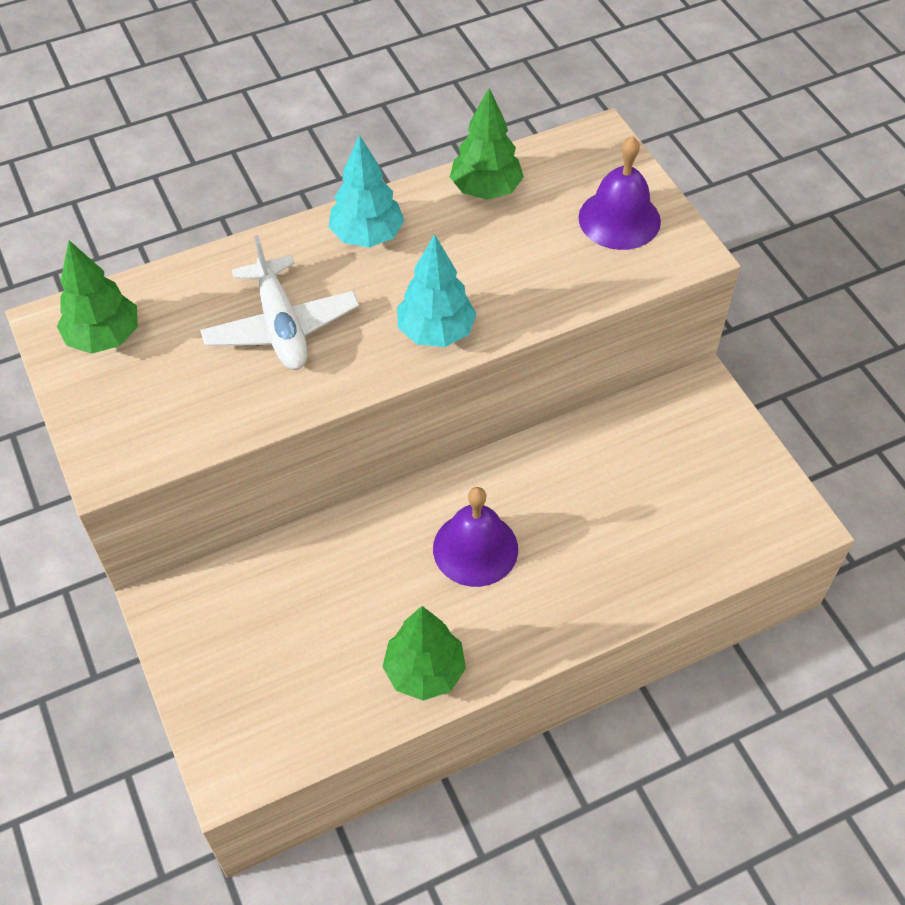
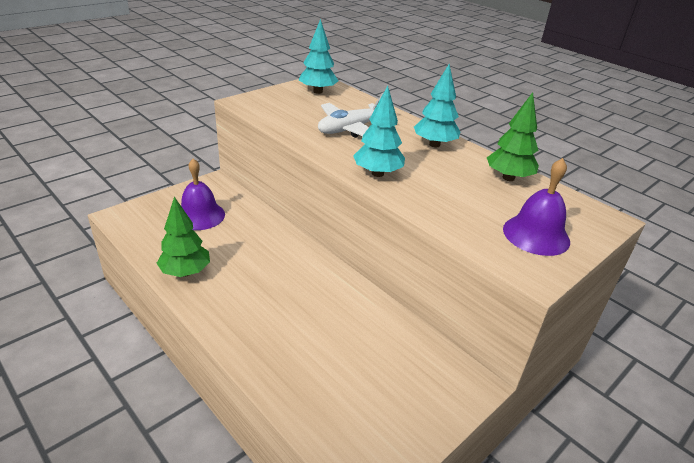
camera: 70 degrees right, 20 degrees down
green tree [57,240,138,354] -> turquoise tree [299,19,338,94]
purple bell [433,487,518,587] -> purple bell moved to [181,159,225,230]

